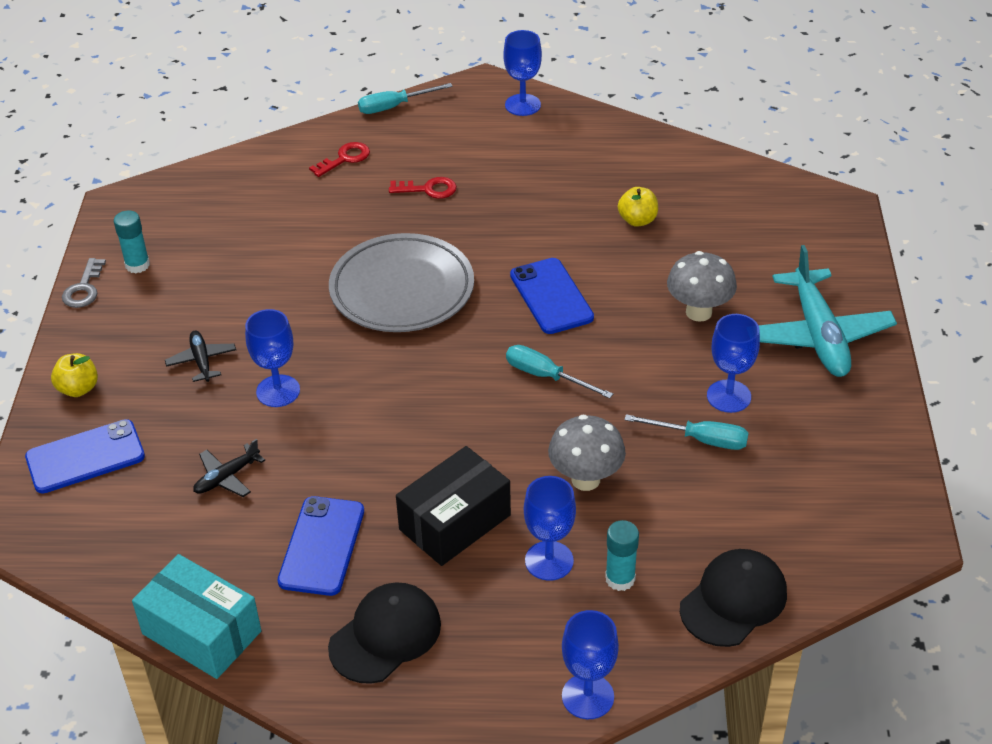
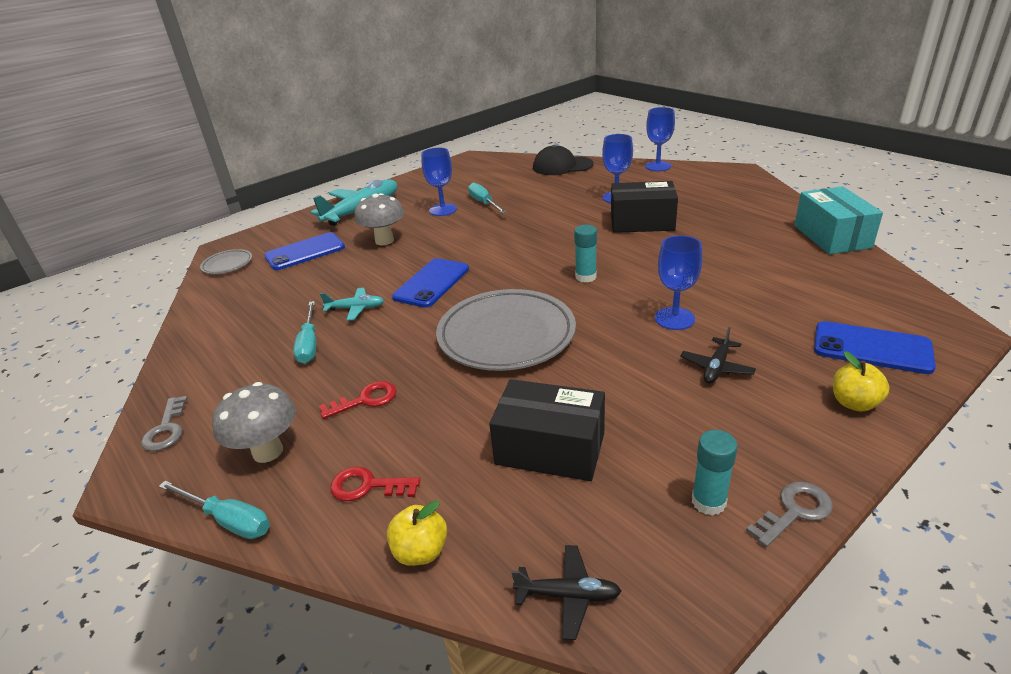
camera: 130 degrees left, 10 degrees down
black plane [193,439,265,497] -> black plane moved to [511,545,621,640]
blue phone [277,496,364,596] -> blue phone moved to [264,232,345,270]
black cap [328,582,441,684] -> none
red key [389,177,457,199] -> red key turned 105 degrees clockwise [319,381,397,419]
blue goblet [503,30,542,116] -> grey key [141,396,188,451]
turquoise screwdriver [506,345,613,399] -> turquoise screwdriver moved to [293,301,317,363]
grey mushroom [548,415,626,491] -> grey mushroom moved to [212,382,296,463]
turquoise glue stick [605,520,639,591] -> turquoise glue stick moved to [574,225,597,283]
yellow apple [618,187,658,227] -> yellow apple moved to [387,500,447,566]
none -> grey plate [200,249,252,274]
none -> turquoise plane [320,288,384,321]
none -> black box [489,379,605,481]

